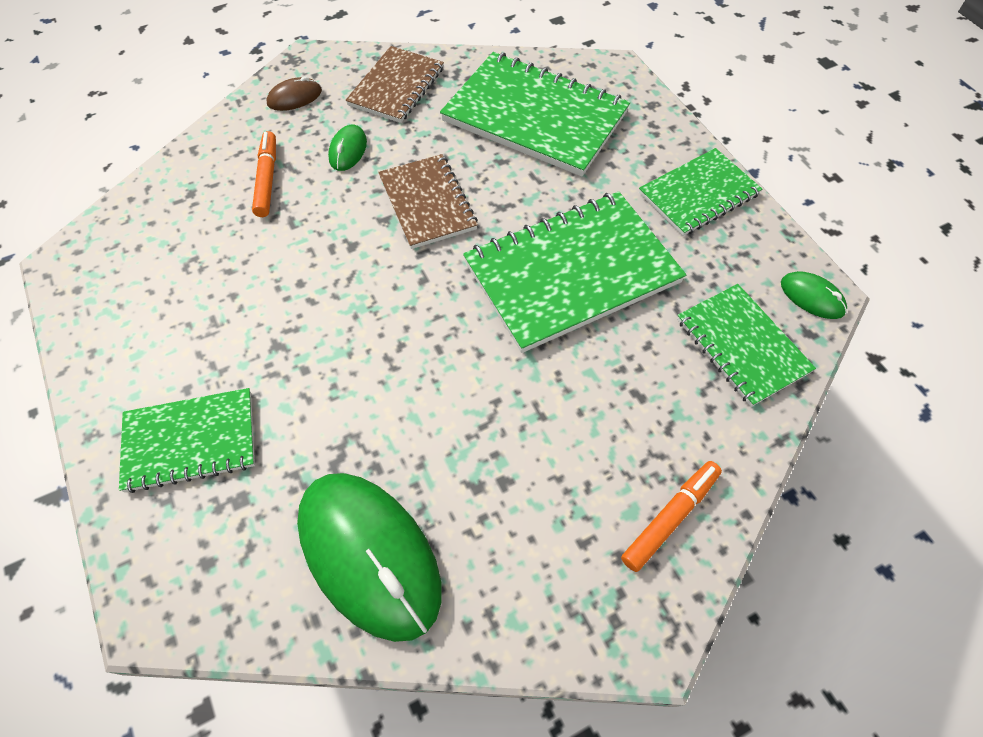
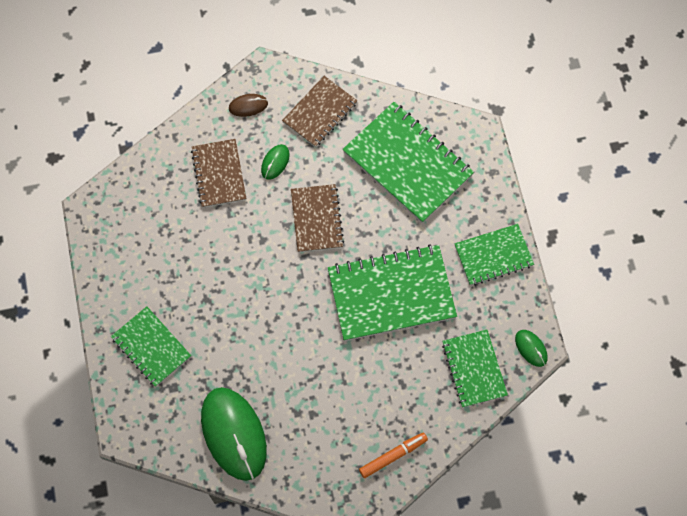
camera: 15 degrees right, 10 degrees up
green notebook [119,388,255,493] -> green notebook turned 45 degrees clockwise [111,306,191,387]
orange marker [252,131,276,217] -> brown notebook [191,139,246,208]

